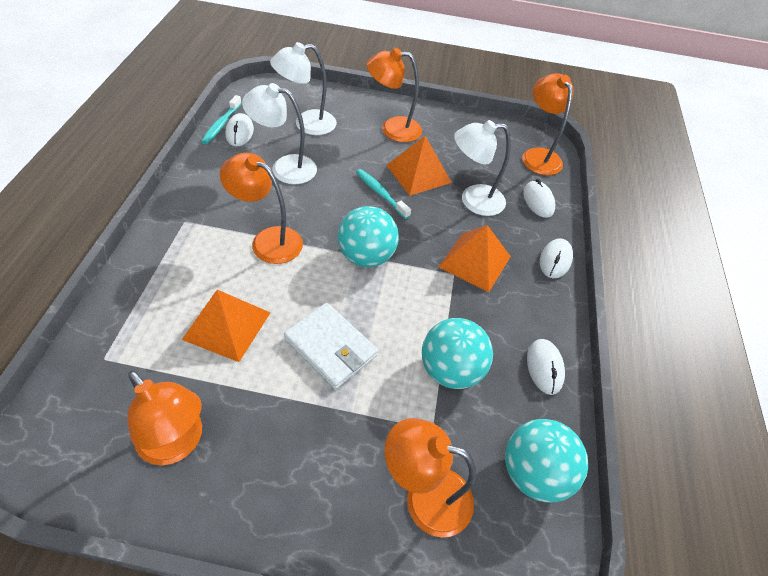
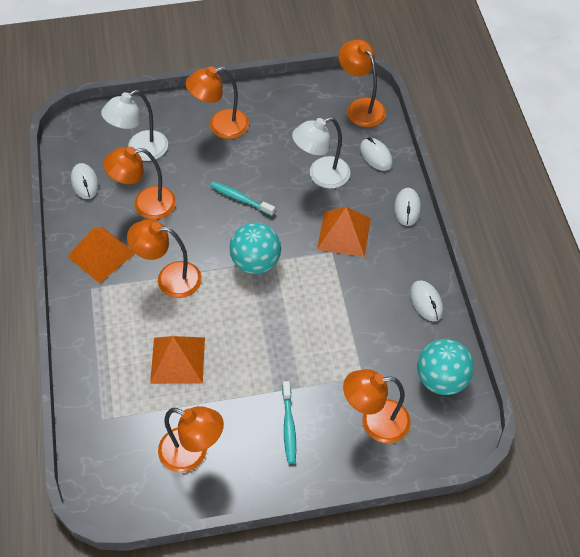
camera: 15 degrees left, 5 degrees up
turquoise toothbrush [201,95,242,145] -> turquoise toothbrush moved to [282,381,296,464]
white lamp [242,83,317,184] -> orange lamp [103,147,176,220]
white wallet [284,303,378,389] -> none
orange pyramid [387,136,452,196] -> orange pyramid moved to [67,227,135,283]
turquoise ball [422,318,493,389] -> none

